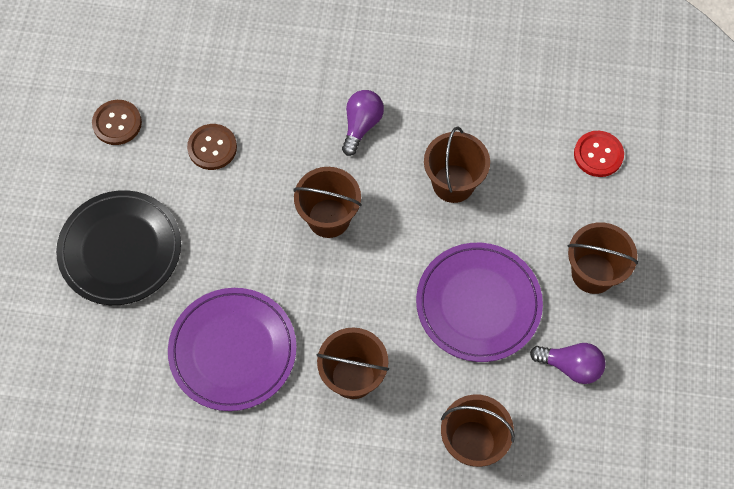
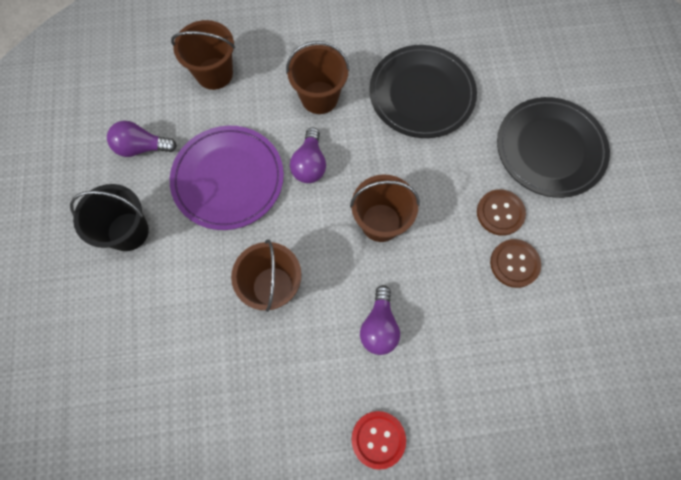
camera: 165 degrees right, 5 degrees up
brown button [92,100,142,145] -> brown button moved to [477,189,526,236]
purple plate [168,288,297,411] -> black plate [369,45,477,138]
brown bucket [567,222,638,294] -> black bucket [70,184,149,251]
red button [574,131,624,177] -> red button moved to [352,411,406,470]
none -> purple light bulb [290,127,326,183]

